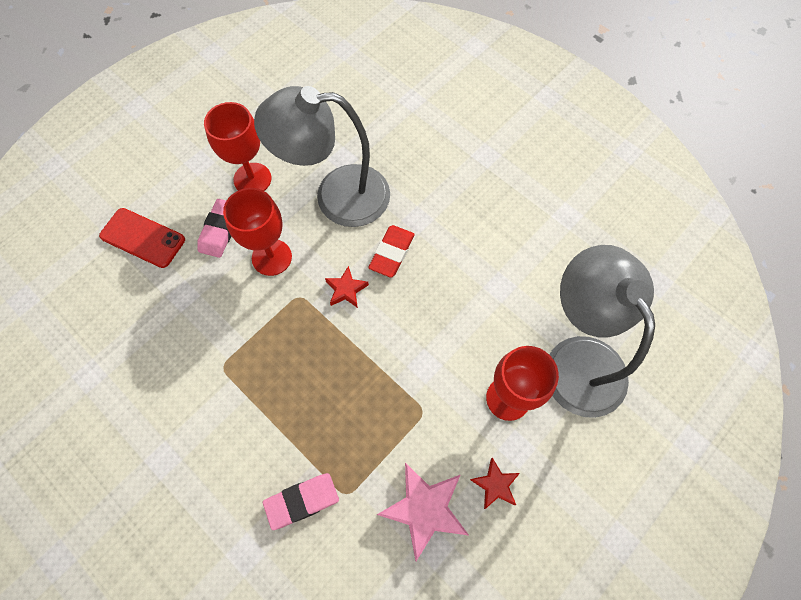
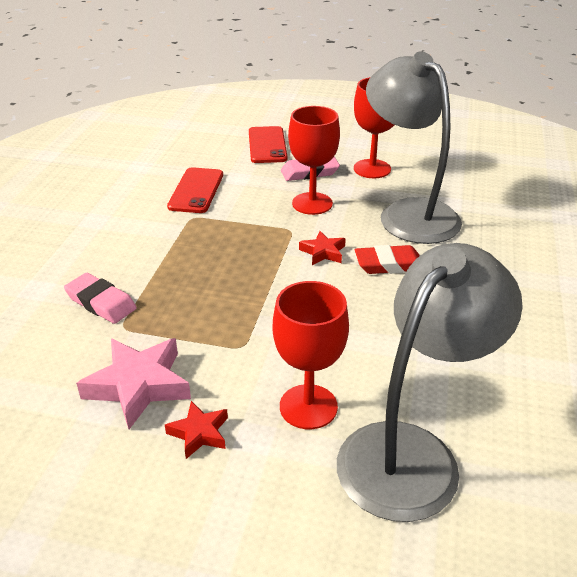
camera: 60 degrees right, 30 degrees down
none -> red phone [167,167,223,213]

